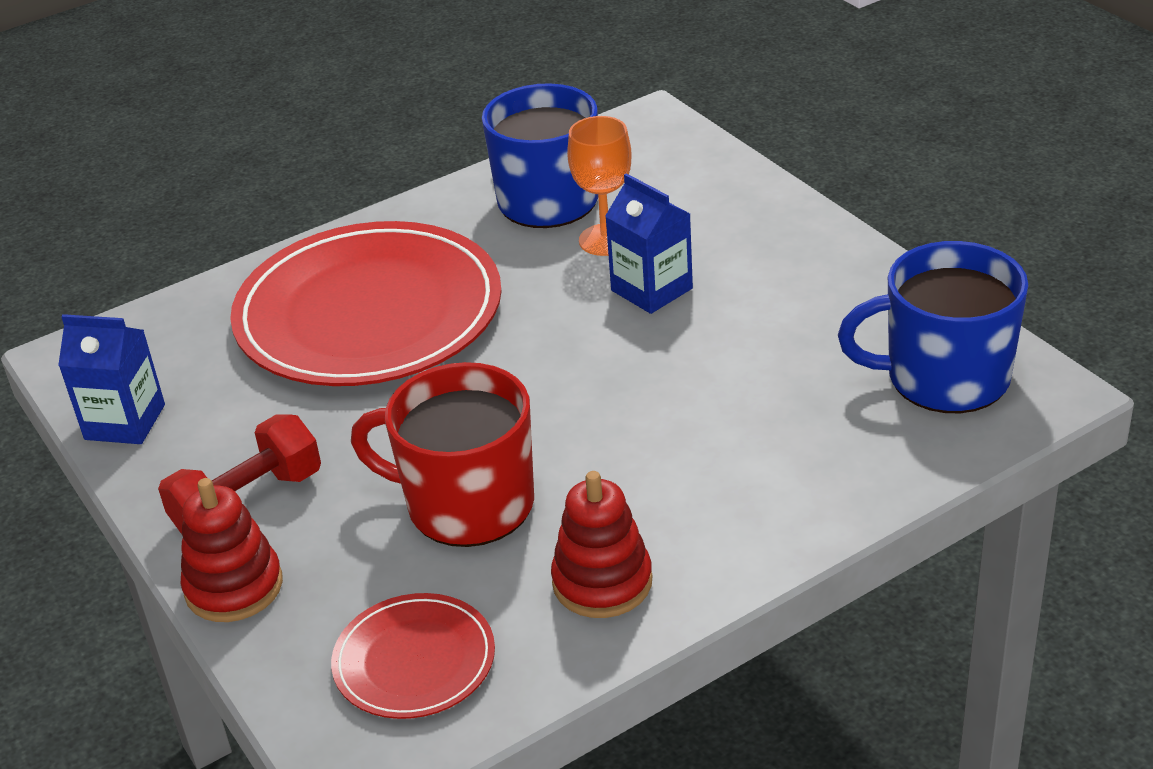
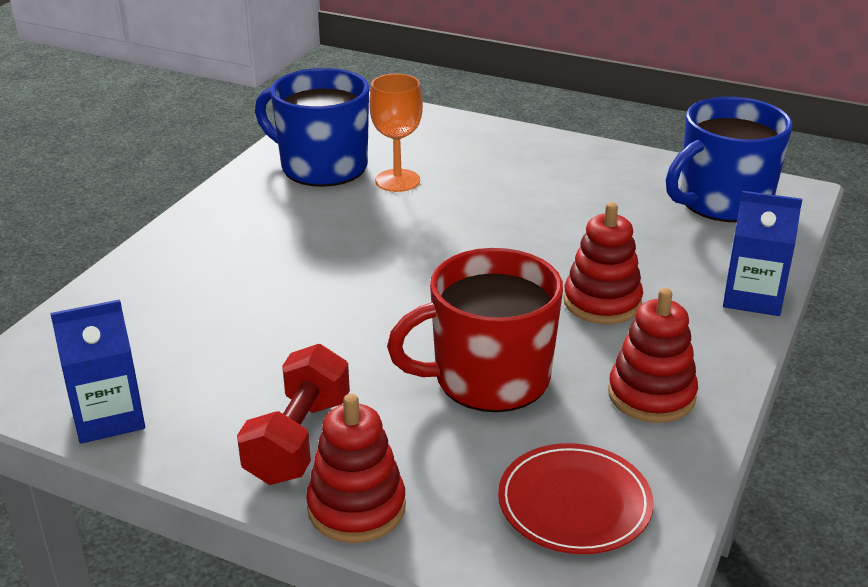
camera: 35 degrees left, 5 degrees down
red plate [230,221,502,386] -> none
blue carton [605,173,693,314] -> blue carton moved to [723,191,802,316]
none -> red stacking toy [564,202,643,324]

